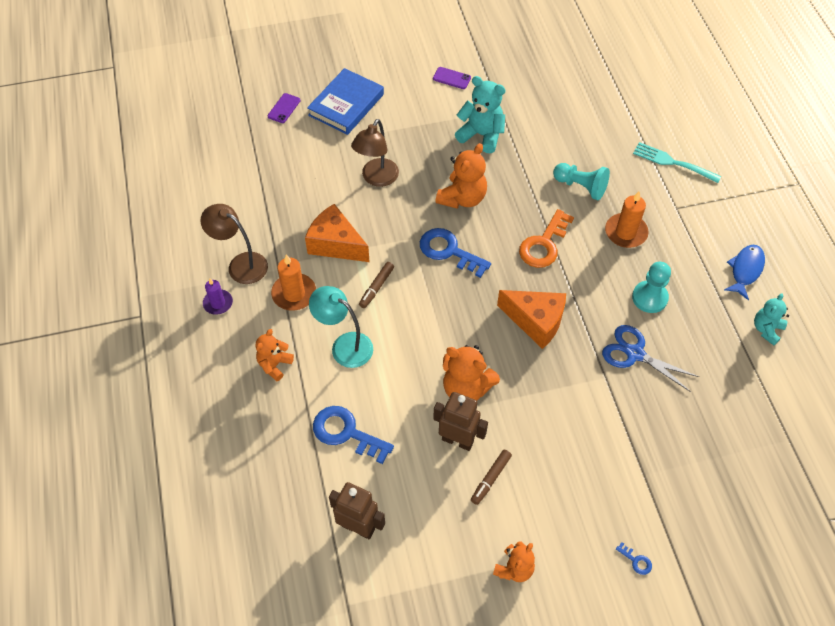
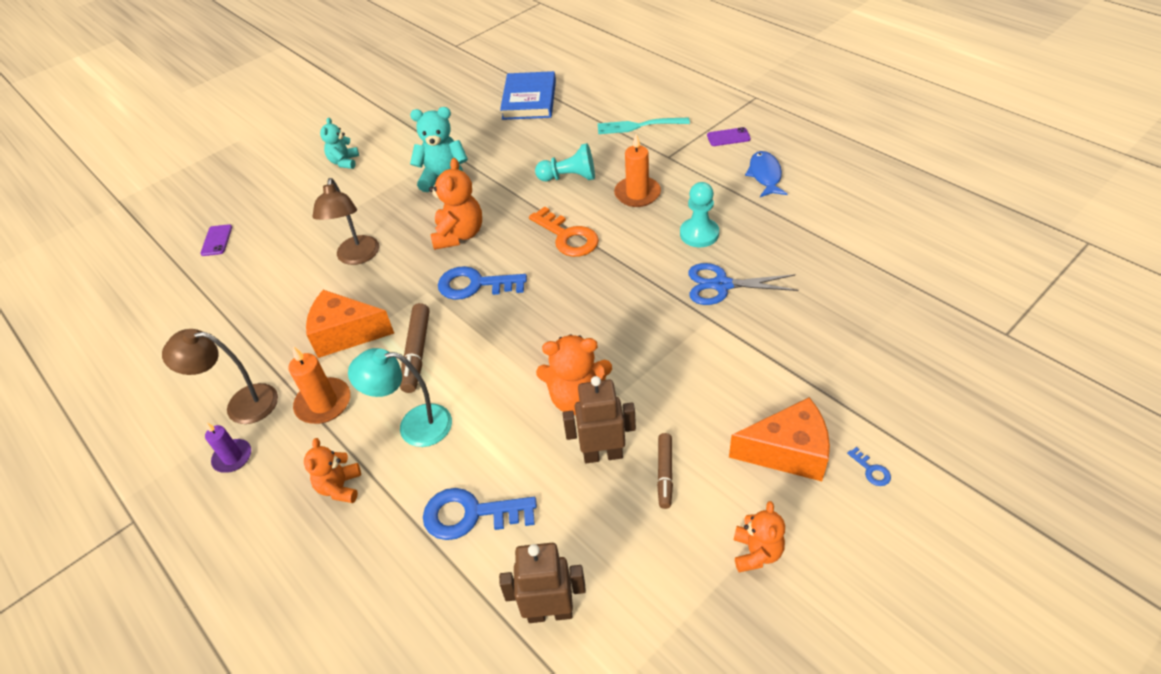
camera: 25 degrees left, 10 degrees down
blue book [307,68,384,135] -> blue book moved to [500,71,556,120]
brown marker [359,262,394,308] -> brown marker [400,303,430,393], size x1.52
purple phone [433,67,471,89] -> purple phone moved to [707,127,751,146]
orange cheese [497,290,566,349] -> orange cheese moved to [729,397,830,481]
orange key [519,209,574,268] -> orange key turned 45 degrees counterclockwise [529,207,599,257]
blue key [616,542,652,575] -> blue key turned 45 degrees clockwise [847,447,891,486]
turquoise teddy bear [754,293,789,345] -> turquoise teddy bear moved to [320,118,359,169]

